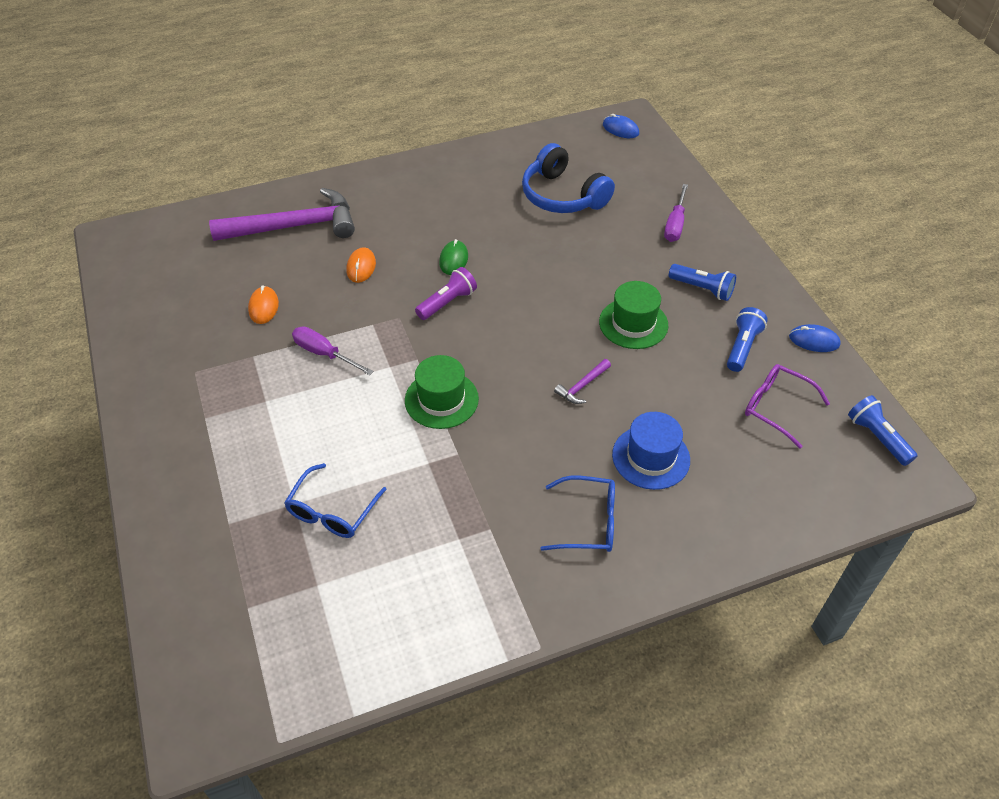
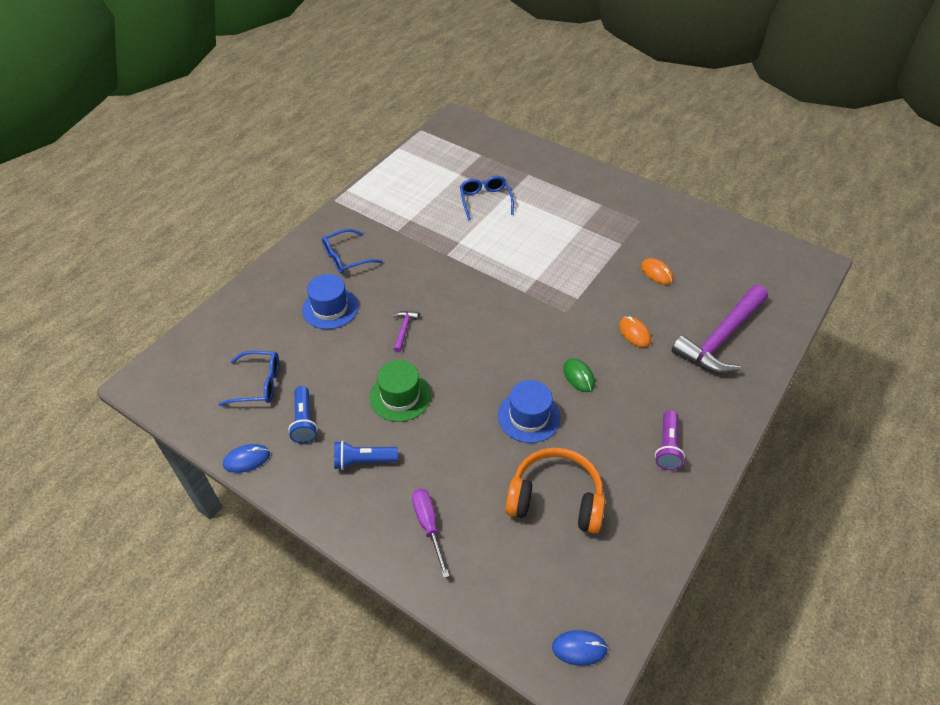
camera: 145 degrees right, 0 degrees up
purple screwdriver [292,326,373,375] -> none
green hat [405,355,479,429] -> none
purple flashlight [415,267,477,320] -> purple flashlight moved to [655,410,685,470]
blue headphones [522,143,615,213] -> orange headphones [505,448,605,534]
purple glasses [745,364,830,448] -> blue glasses [218,351,279,406]
blue flashlight [848,395,917,466] -> none
none -> blue hat [498,380,561,443]

